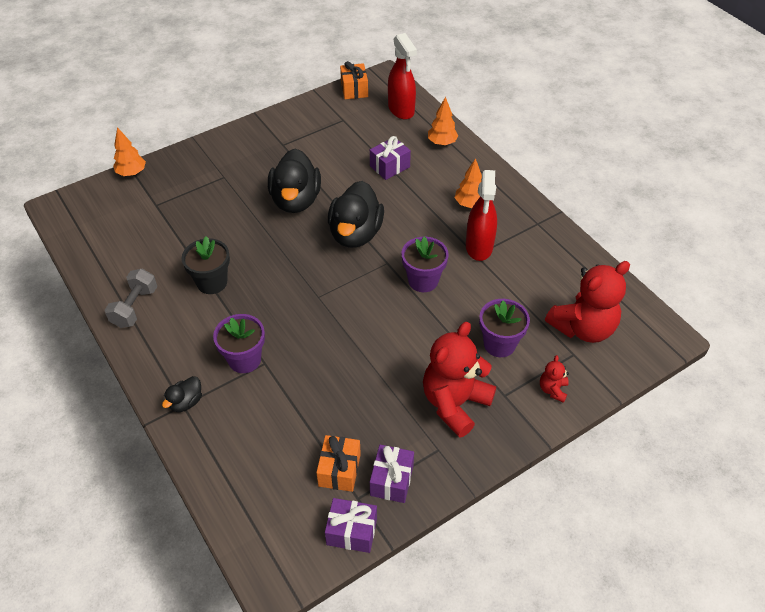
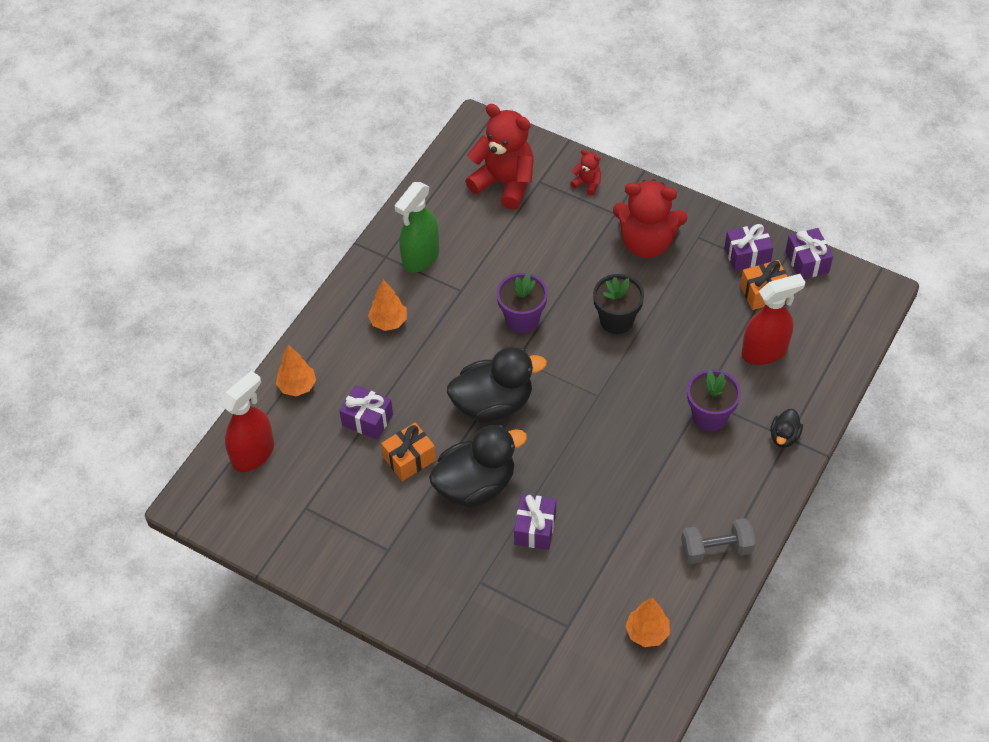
camera: 115 degrees left, 5 degrees up
orange tree [113,127,146,176] -> orange tree moved to [626,597,670,647]
black duck [162,376,202,412] -> black duck turned 105 degrees clockwise [770,409,803,448]
black flower pot [182,236,230,294] -> black flower pot moved to [593,274,644,334]
orange gift [340,61,368,99] -> orange gift moved to [381,422,436,481]
red spray bottle [466,170,497,261] -> red spray bottle moved to [742,274,805,365]
purple flower pot [479,299,530,357] -> none
red teddy bear [540,355,569,403] -> red teddy bear turned 135 degrees counterclockwise [571,149,601,196]
none -> green spray bottle [395,182,439,273]
none -> purple gift [514,494,556,550]

